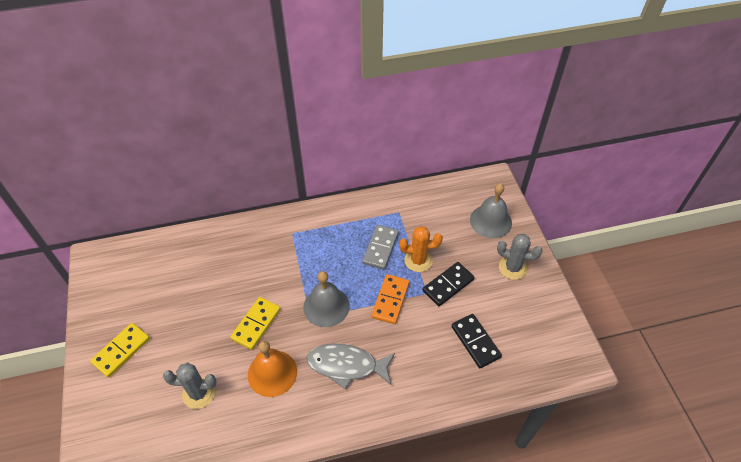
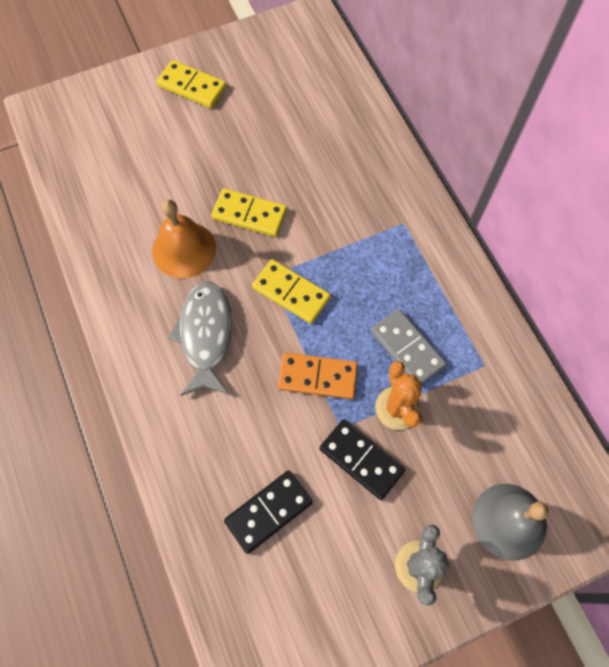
camera: 80 degrees right, 15 degrees up
grey cactus [163,362,217,409] -> none
grey bell [304,271,350,327] -> yellow domino [252,259,331,324]
grey domino [362,225,399,270] -> grey domino turned 45 degrees clockwise [371,309,446,384]

